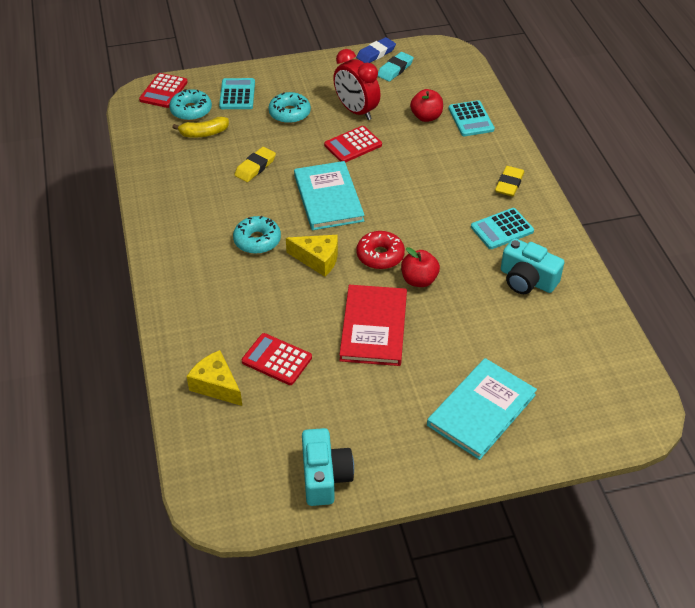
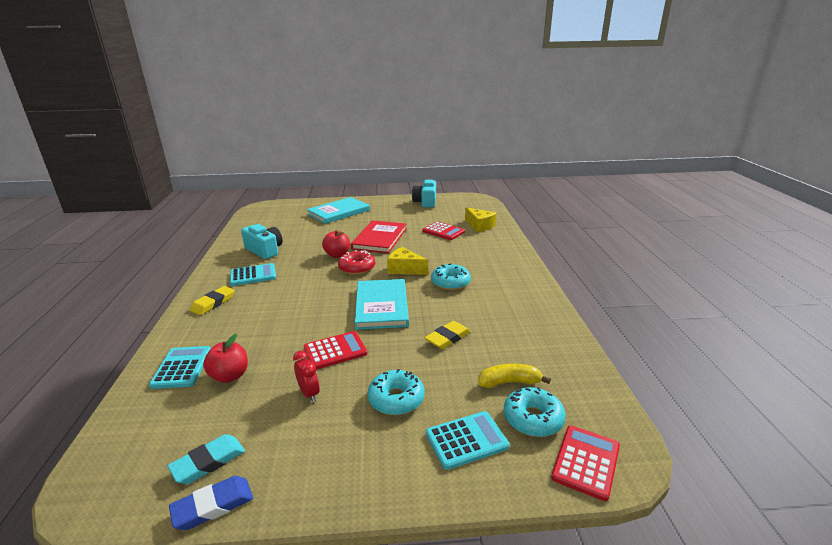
camera: 170 degrees left, 20 degrees down
turquoise calculator [219,78,255,109] -> turquoise calculator turned 120 degrees counterclockwise [426,411,510,470]
red clock [333,49,381,120] -> red clock [293,351,319,402], size x0.54

